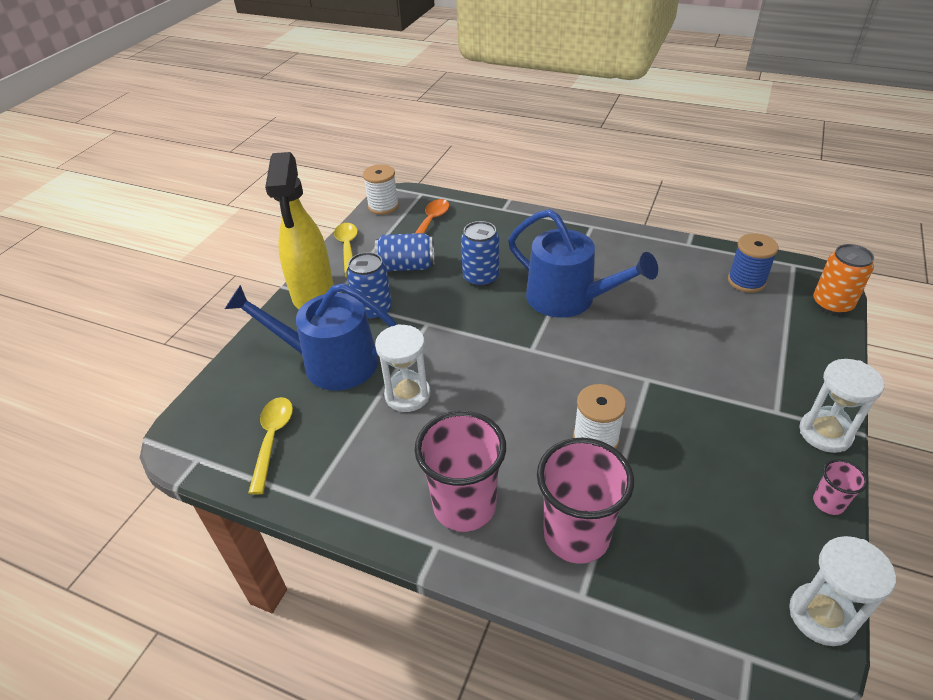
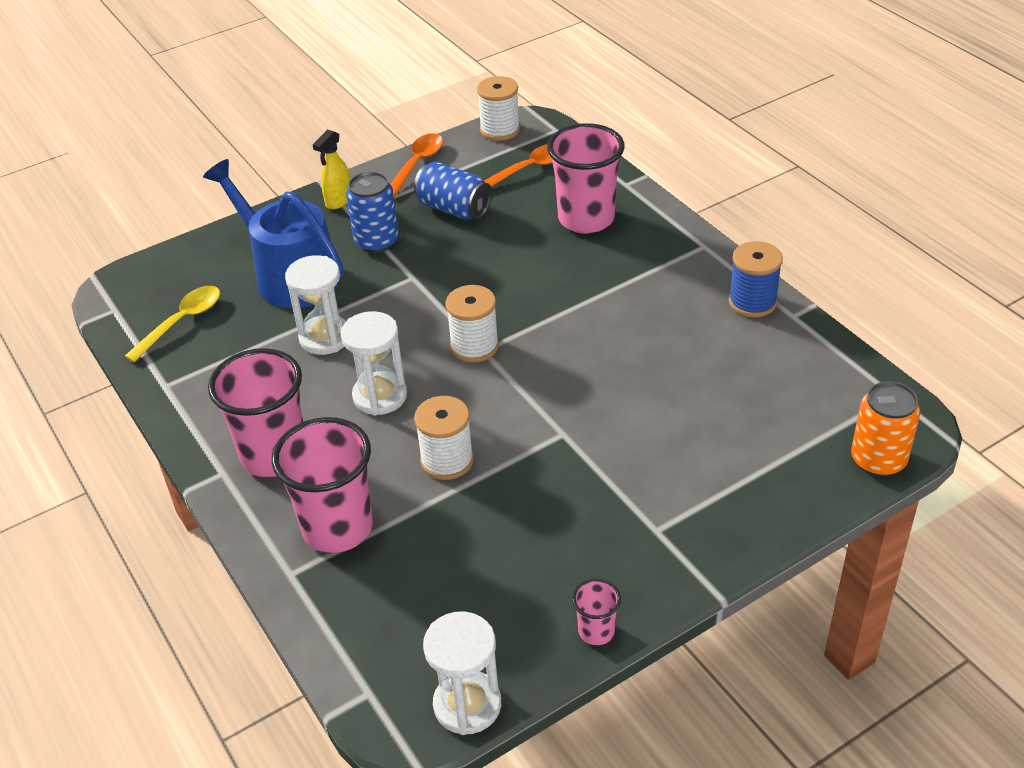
camera: 35 degrees right, 0 degrees up
yellow spray bottle [265,152,334,309] -> yellow spray bottle [313,129,350,209], size x0.45
yellow spoon [334,223,358,278] -> orange spoon [390,133,443,198]
blue can [461,221,499,287] -> none
blue watering can [508,209,658,318] -> none
blue spool [728,233,779,293] -> blue spool moved to [729,241,783,317]
white hourglass [799,359,884,453] -> white hourglass moved to [341,311,407,416]
none -> white spool [446,285,499,363]
none -> pink cup [547,123,624,234]

